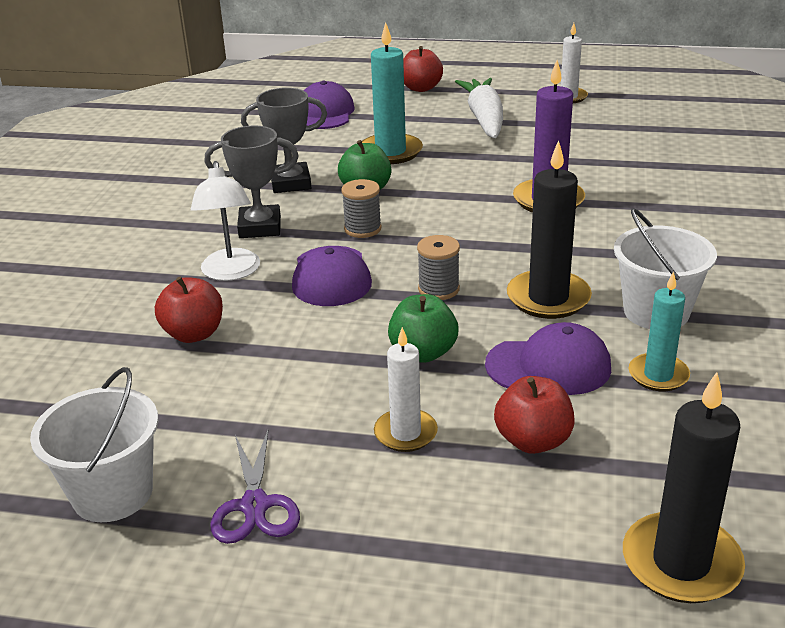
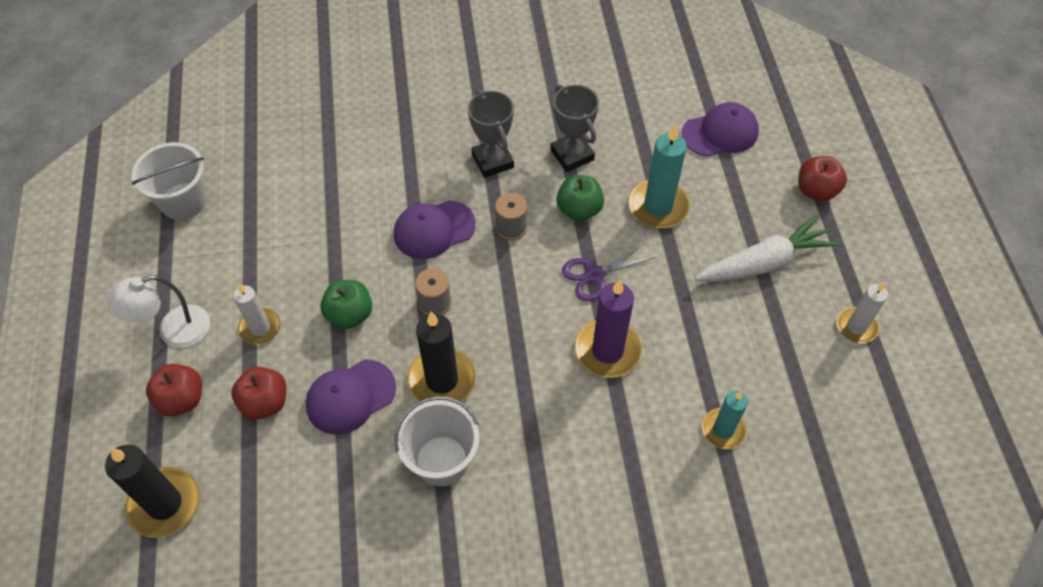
camera: 70 degrees right, 25 degrees up
red apple [155,276,223,343] -> red apple moved to [146,364,202,417]
white lamp [191,161,260,281] -> white lamp moved to [107,275,210,348]
purple scissors [211,429,300,544] -> purple scissors moved to [562,242,656,301]
purple cap [485,322,611,395] -> purple cap turned 75 degrees clockwise [306,360,396,435]
turquoise candle [629,271,690,391] -> turquoise candle moved to [702,390,748,449]

